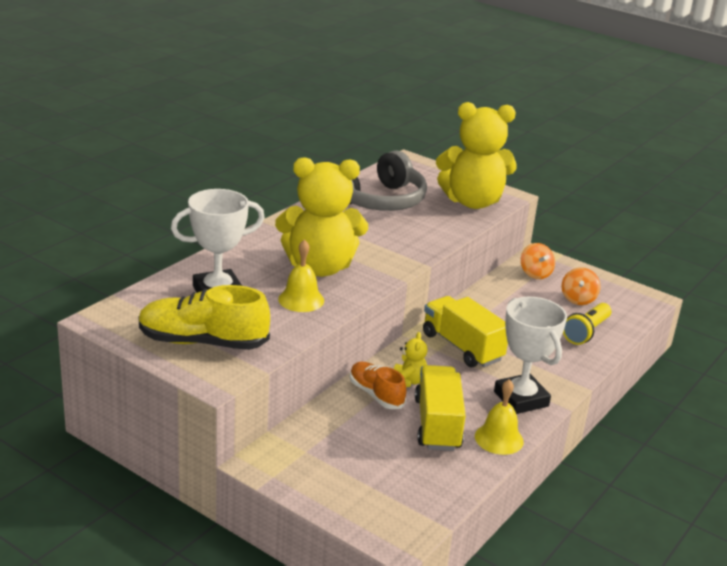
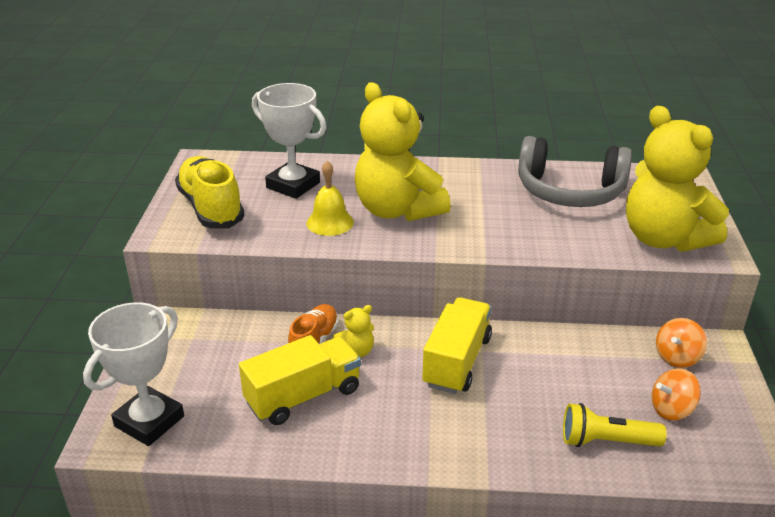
camera: 60 degrees right, 5 degrees up
yellow bell [475,379,524,455] -> none
white trophy [494,297,567,414] -> white trophy moved to [83,302,184,446]

